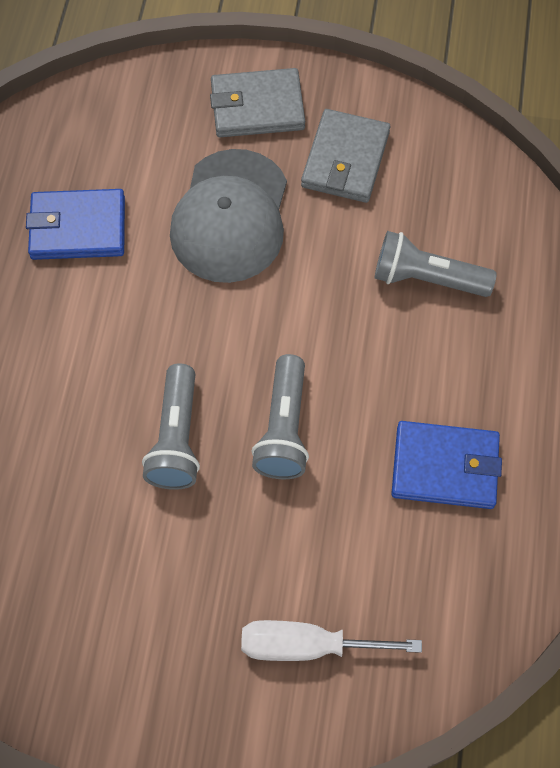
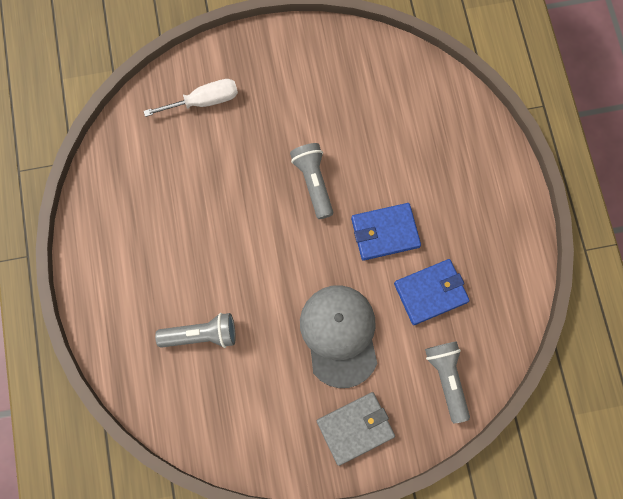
camera: 160 degrees right, 10 degrees up
grey flashlight [252,354,309,479] -> grey flashlight moved to [425,341,470,423]
grey wallet [301,109,390,203] -> none
blue wallet [391,421,502,509] -> blue wallet moved to [351,203,421,261]

